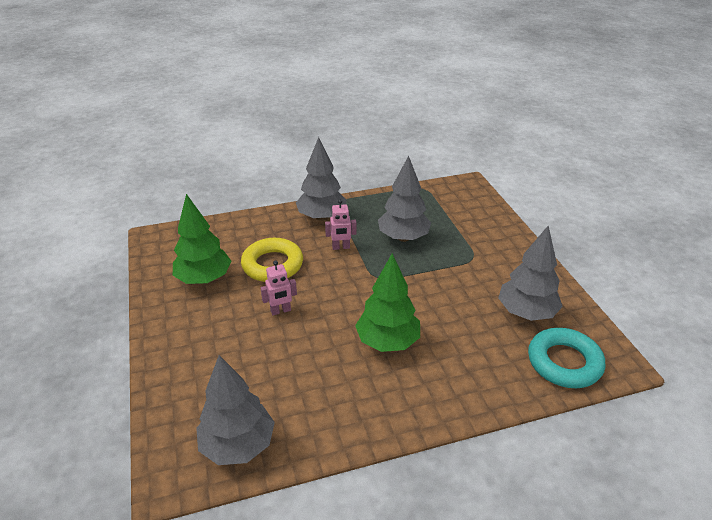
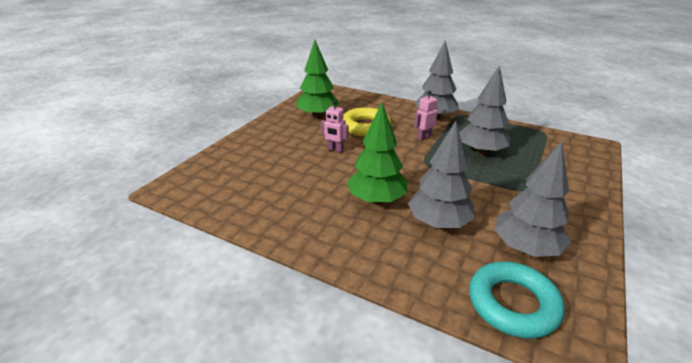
camera: 45 degrees right, 5 degrees down
grey tree [196,355,275,465] -> grey tree moved to [408,121,475,229]
pink robot [325,199,356,250] -> pink robot turned 105 degrees clockwise [414,90,438,141]

